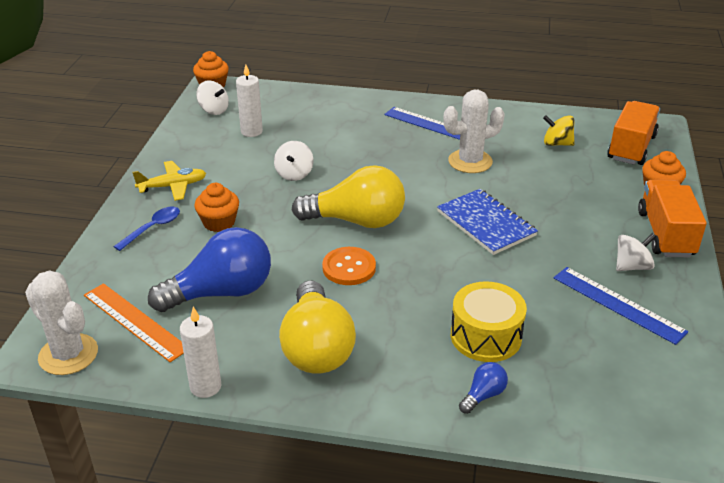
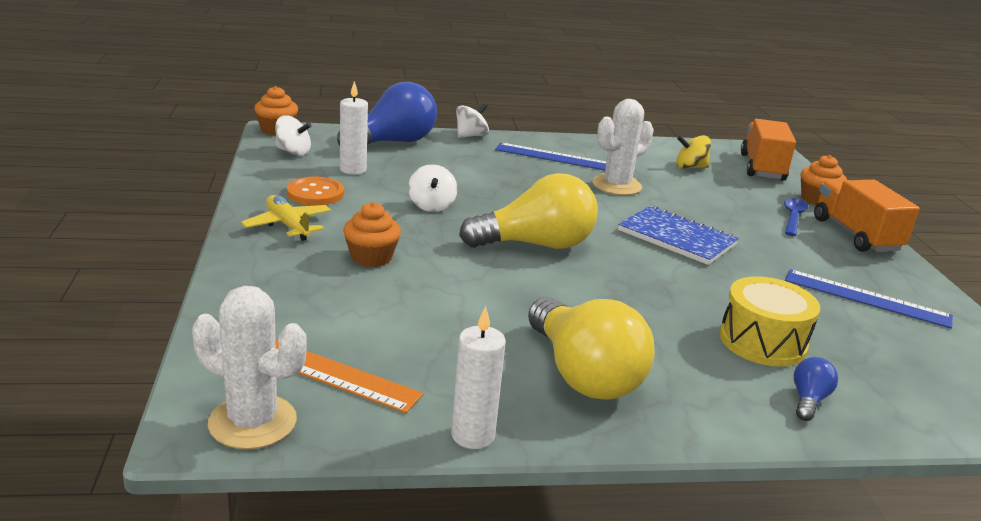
camera: 20 degrees left, 10 degrees down
blue spoon [113,207,180,251] -> blue spoon moved to [784,198,809,236]
yellow plane [132,161,206,201] -> yellow plane turned 90 degrees counterclockwise [241,195,331,241]
blue light bulb [148,227,271,312] -> blue light bulb moved to [337,82,437,146]
orange button [322,247,376,285] -> orange button moved to [287,177,344,205]
white spinning top [616,233,657,271] -> white spinning top moved to [456,103,489,138]

